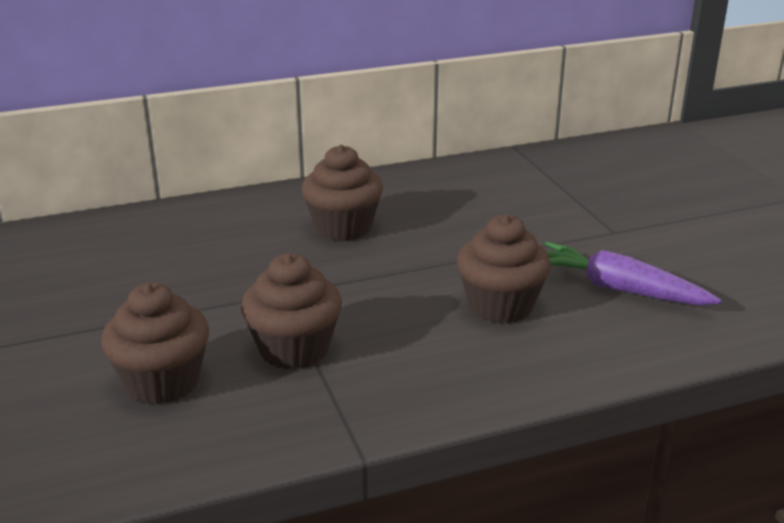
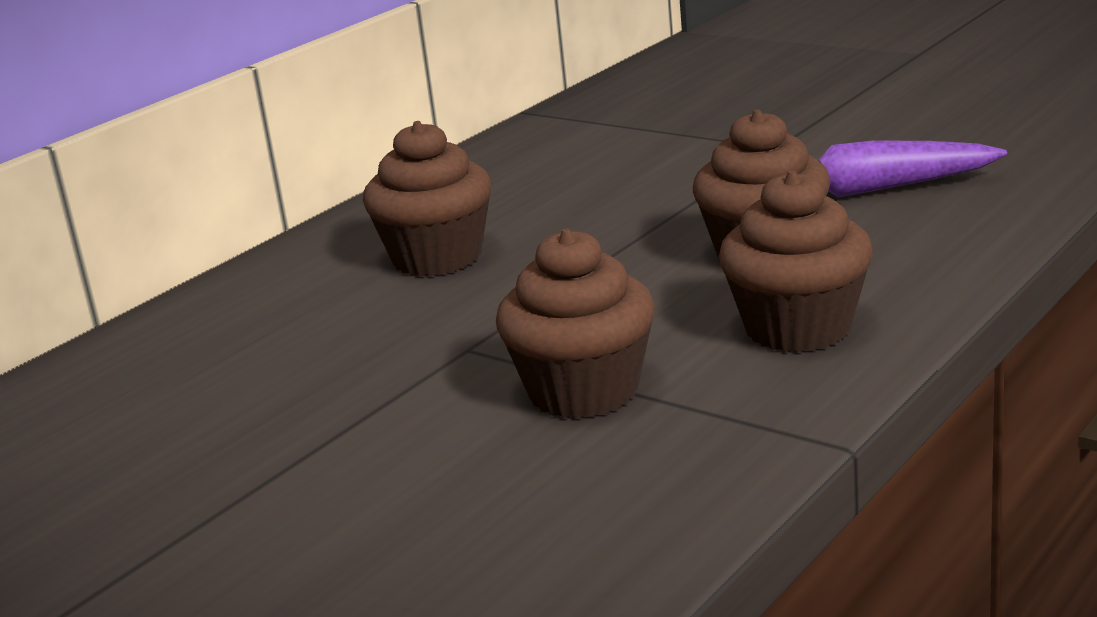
camera: 30 degrees left, 5 degrees down
brown cupcake [101,282,209,404] -> brown cupcake moved to [719,170,873,352]

